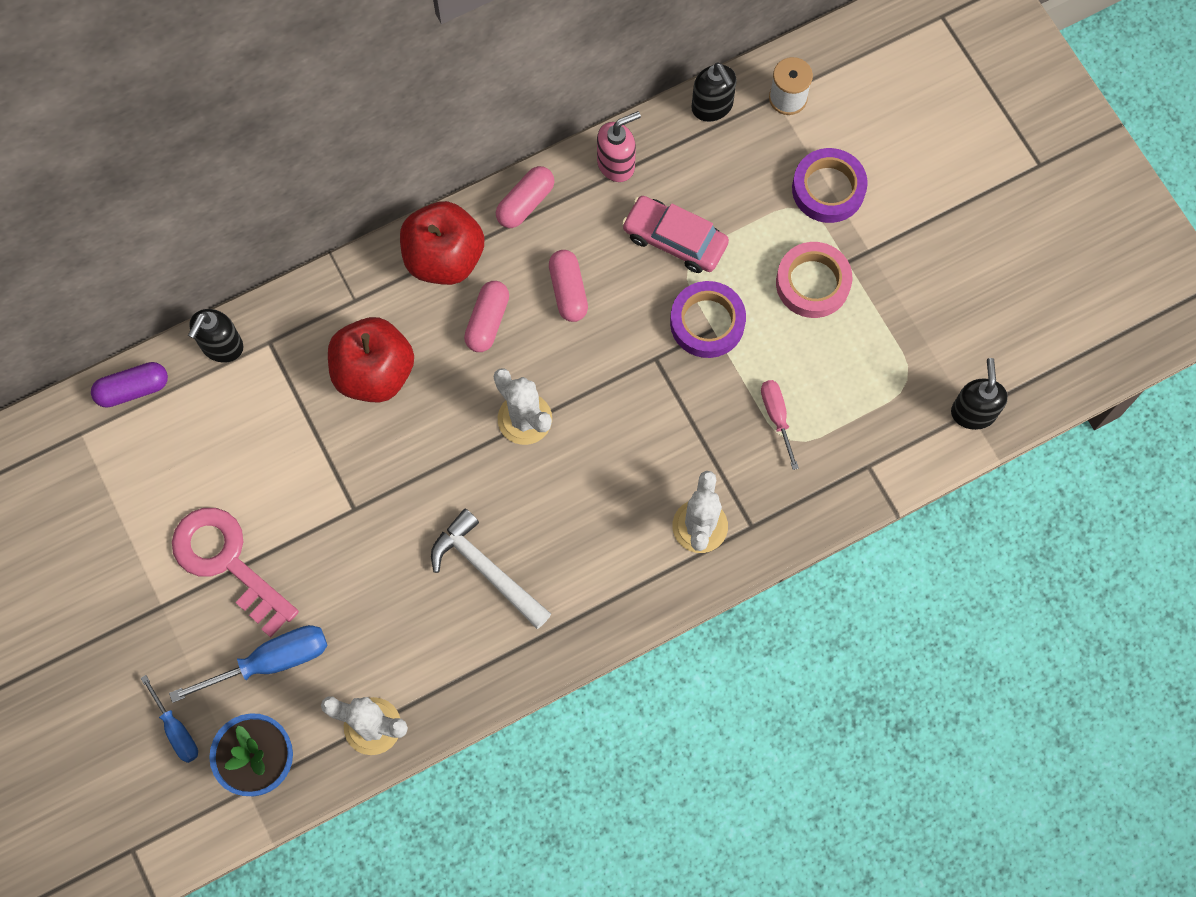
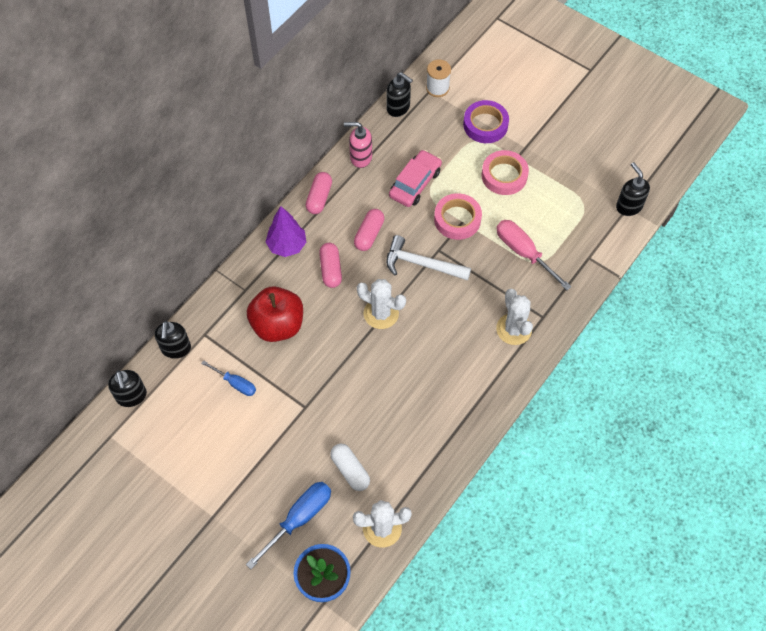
camera: 25 degrees left, 10 degrees down
purple capsule [91,362,168,408] -> black soap dispenser [108,370,147,407]
blue screwdriver [140,675,198,763] -> blue screwdriver moved to [201,360,256,396]
pink key [172,508,299,638] -> none
red apple [400,201,485,285] -> purple tree [266,206,306,257]
white hammer [431,509,551,629] -> white hammer moved to [386,235,471,280]
pink capsule [549,250,588,322] -> pink capsule turned 60 degrees clockwise [354,209,384,251]
pink soap dispenser [597,111,641,182] -> pink soap dispenser turned 120 degrees counterclockwise [344,122,372,168]
pink car [622,196,729,273] -> pink car turned 120 degrees clockwise [389,150,442,207]
purple tape [670,281,746,358] -> pink tape [434,193,482,240]
pink screwdriver [761,380,799,470] -> pink screwdriver [496,220,571,290], size x1.64
none -> white capsule [330,444,370,491]

